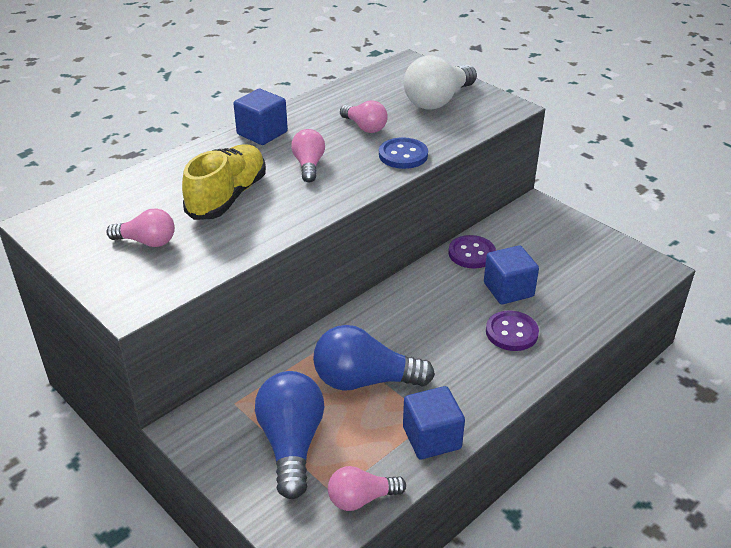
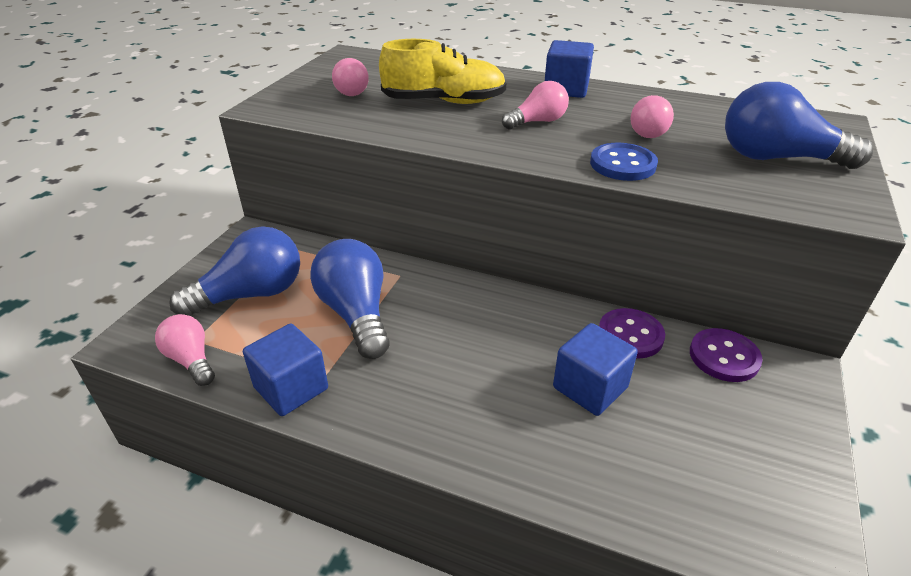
camera: 65 degrees right, 0 degrees up
white light bulb [404,55,477,110] -> blue light bulb [725,82,873,169]
purple button [486,311,539,351] -> purple button moved to [690,328,763,382]

